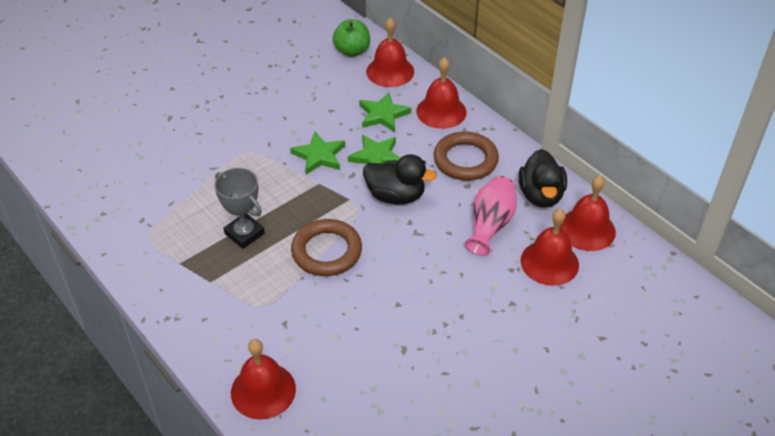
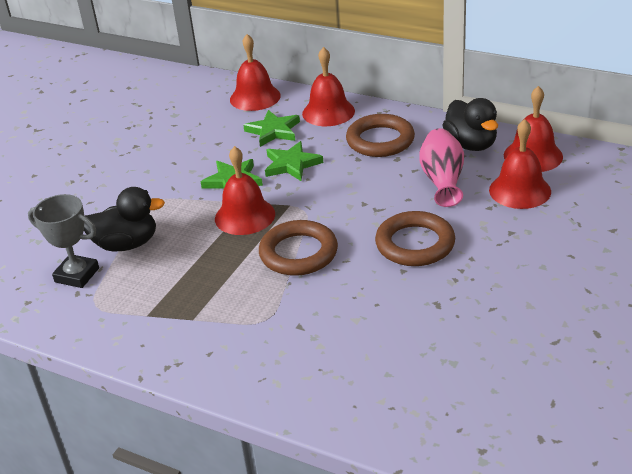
camera: 20 degrees left, 10 degrees down
grey trophy [214,168,265,249] -> grey trophy moved to [28,194,99,288]
red bell [231,339,296,420] -> red bell moved to [215,146,275,235]
green apple [333,19,370,57] -> none
black duck [363,154,437,205] -> black duck moved to [84,187,165,252]
none -> brown ring [375,211,455,266]

